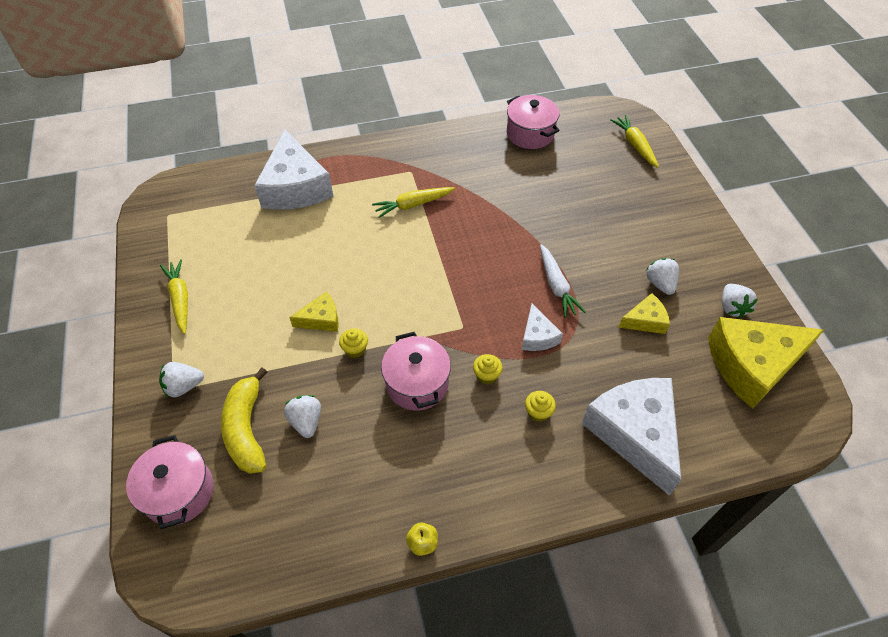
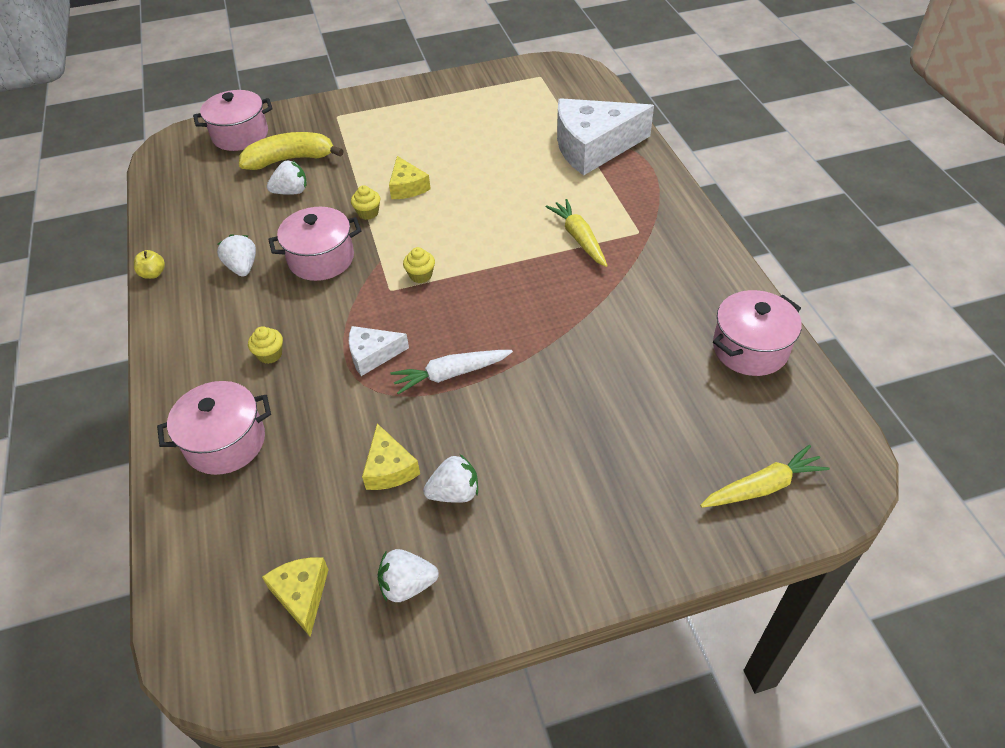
camera: 90 degrees right, 5 degrees down
white strawberry [159,362,204,398] -> white strawberry moved to [217,234,256,277]
yellow carrot [160,259,188,334] -> none
yellow cupcake [473,354,503,384] -> yellow cupcake moved to [403,247,435,283]
white cheese [581,378,681,496] -> pink pot [157,381,271,475]
yellow cheese [708,317,824,409] -> yellow cheese [262,557,329,637], size x0.48

